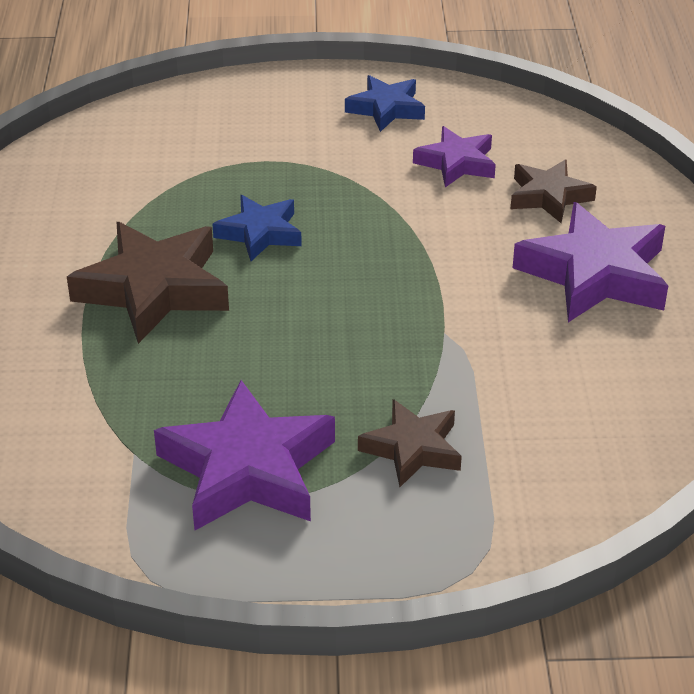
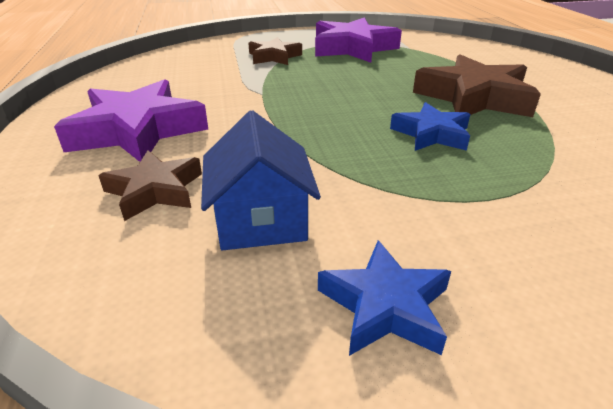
camera: 170 degrees right, 5 degrees down
purple star [413,126,496,187] -> blue house [201,110,321,250]

